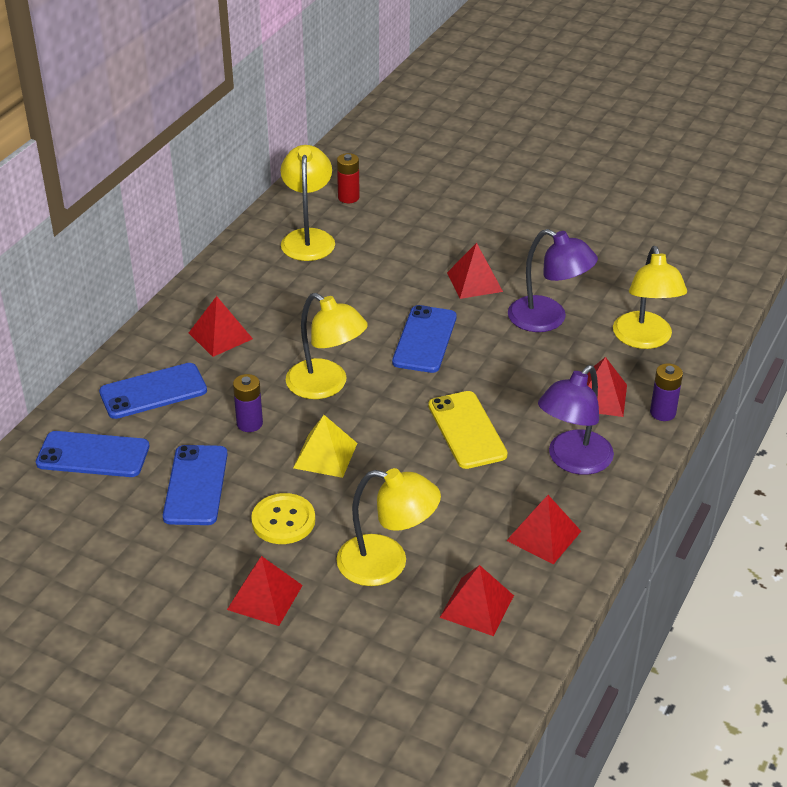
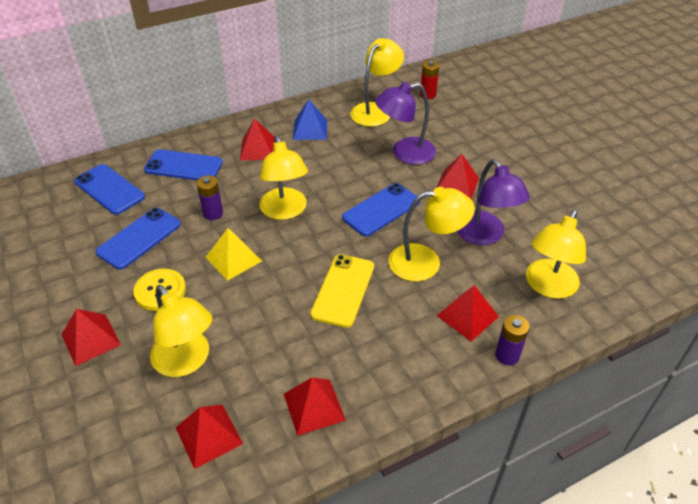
camera: 35 degrees right, 5 degrees up
purple lamp [538,365,614,475] -> purple lamp moved to [375,82,436,165]
none -> blue pyramid [293,99,327,140]
none -> yellow lamp [388,187,475,281]

